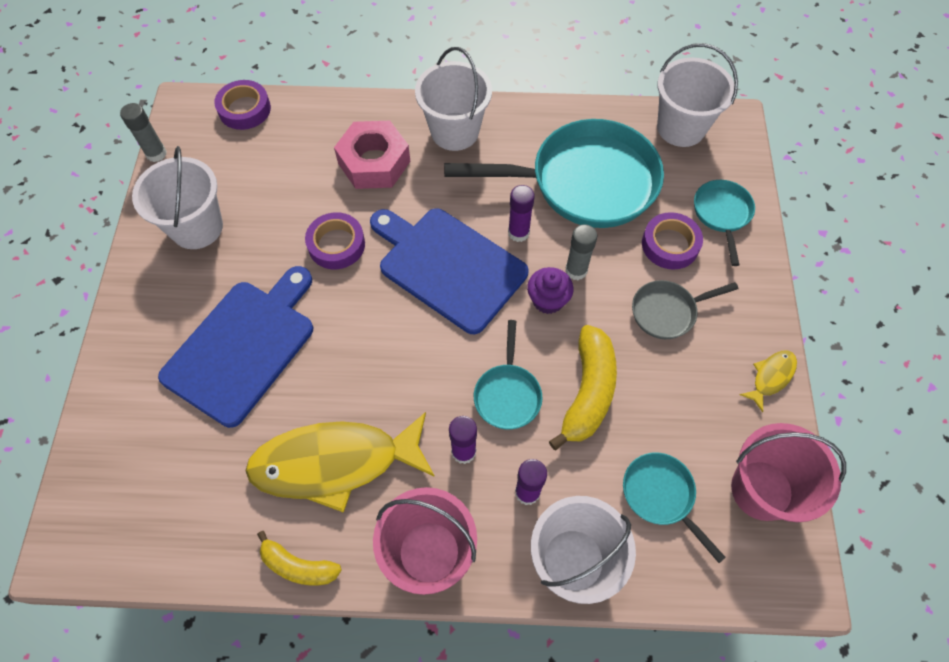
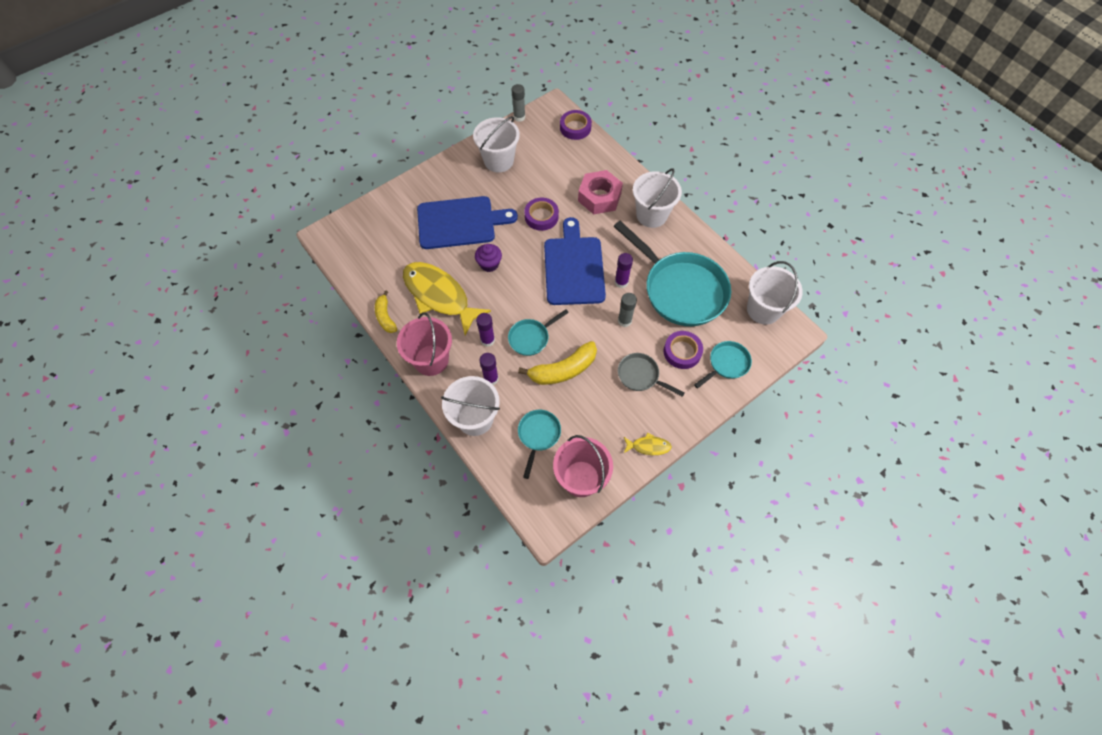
camera: 50 degrees right, 0 degrees up
purple cupcake [527,267,574,314] -> purple cupcake moved to [475,244,502,272]

